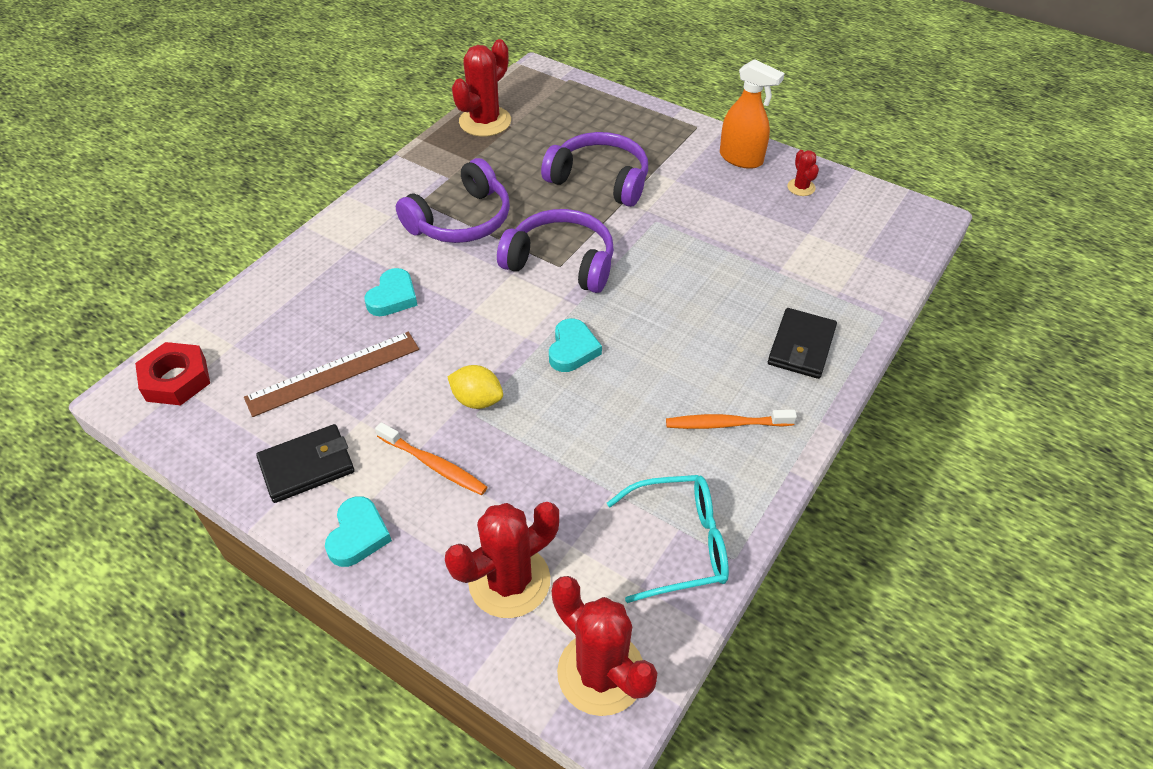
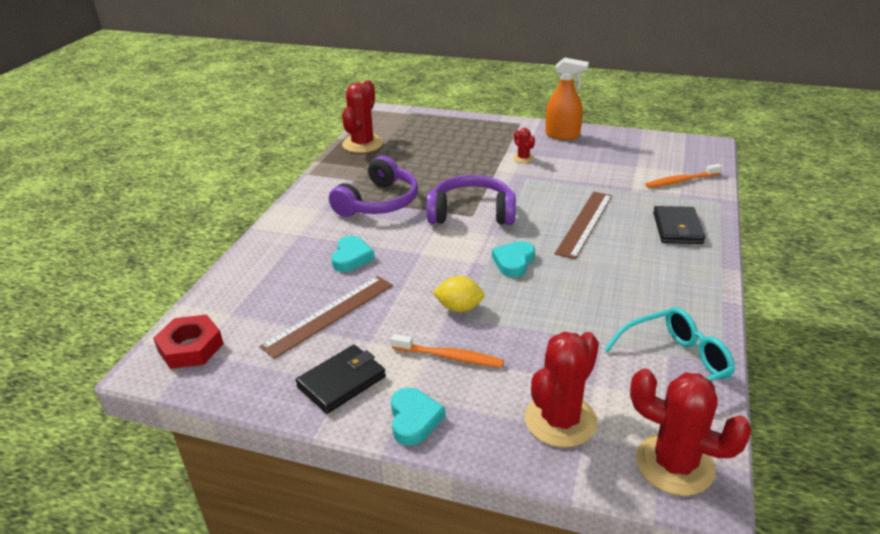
camera: 15 degrees left, 15 degrees down
purple headphones [541,132,648,207] -> none
turquoise heart [549,319,602,372] -> turquoise heart turned 150 degrees counterclockwise [492,241,535,278]
orange toothbrush [666,410,797,429] -> orange toothbrush moved to [646,164,722,188]
red cactus [787,150,819,196] -> red cactus moved to [513,128,535,163]
none -> brown ruler [555,192,612,259]

